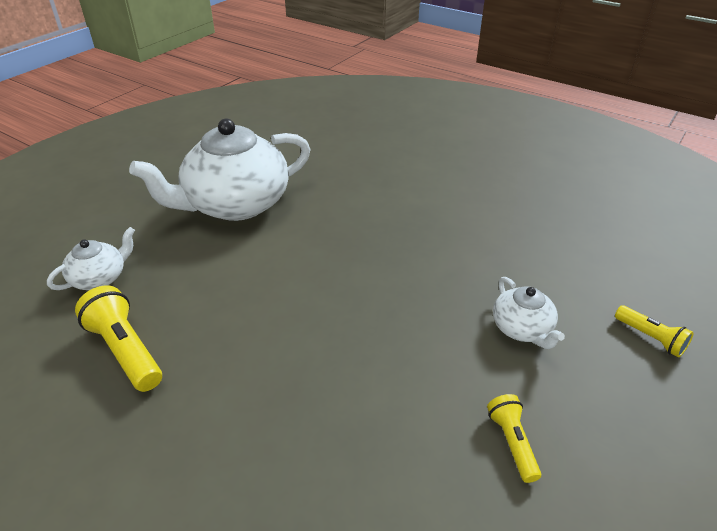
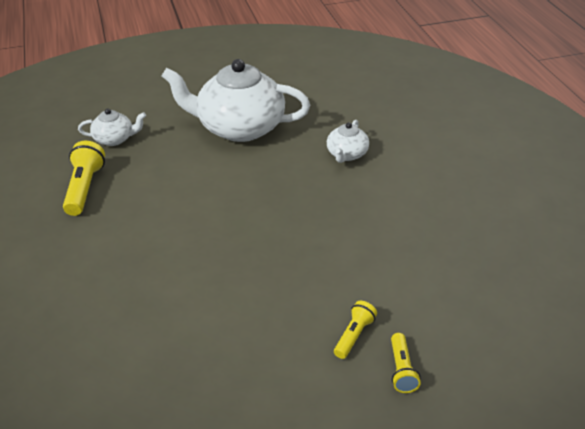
camera: 40 degrees right, 0 degrees up
yellow flashlight [487,394,541,483] -> yellow flashlight moved to [334,301,377,359]
white teapot [493,277,565,349] -> white teapot moved to [327,120,369,163]

